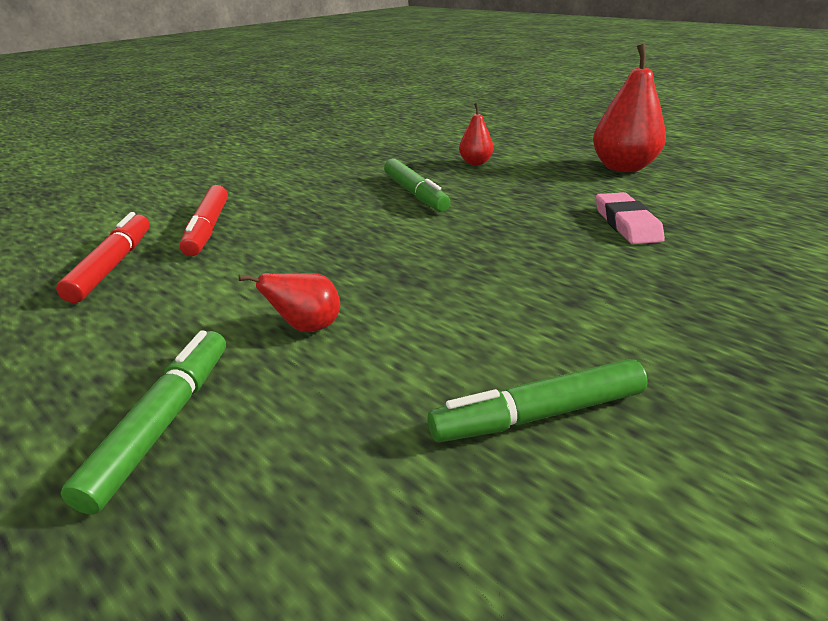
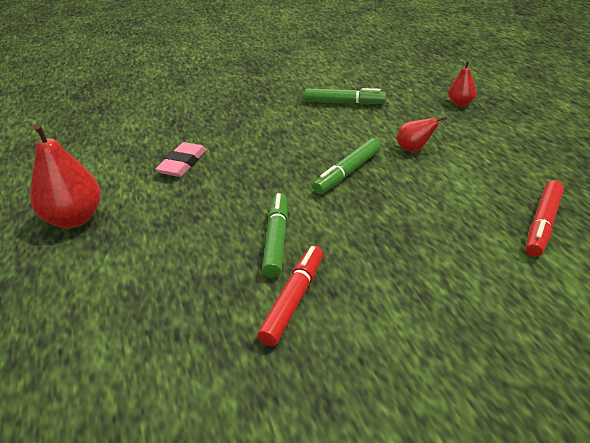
camera: 150 degrees left, 5 degrees up
green marker [61,331,226,515] -> green marker moved to [313,139,380,194]
red marker [179,185,228,256] -> red marker moved to [257,246,323,346]
red pear [459,103,493,165] -> red pear moved to [448,60,477,106]

